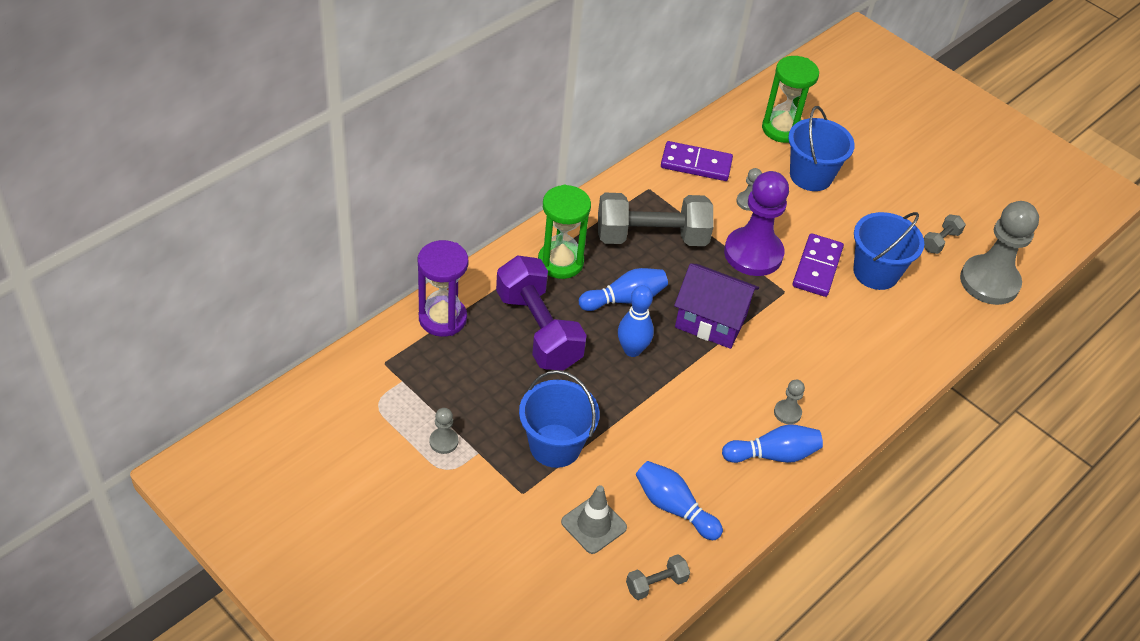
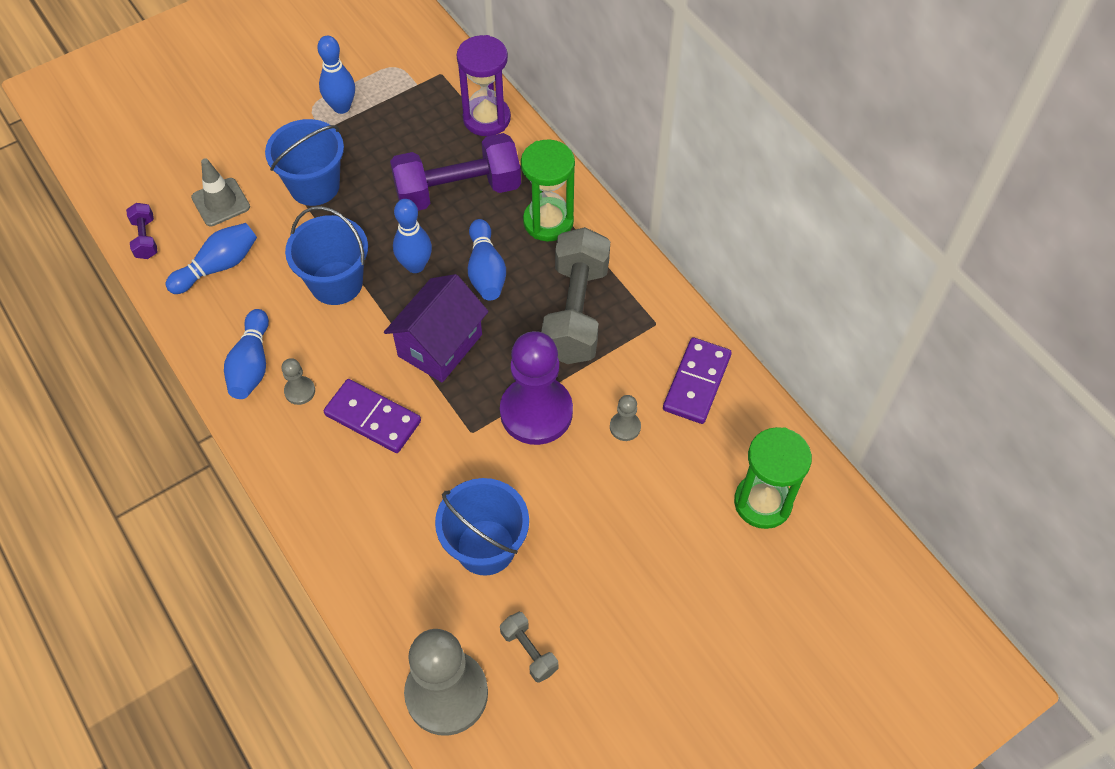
camera: 105 degrees right, 10 degrees up
grey pawn [430,408,458,454] -> blue bowling pin [317,36,355,114]
grey dumbbell [626,554,690,600] -> purple dumbbell [126,203,157,259]
blue bucket [788,106,855,191] -> blue bucket moved to [285,206,368,305]
purple domino [792,233,844,297] -> purple domino moved to [324,379,421,453]

